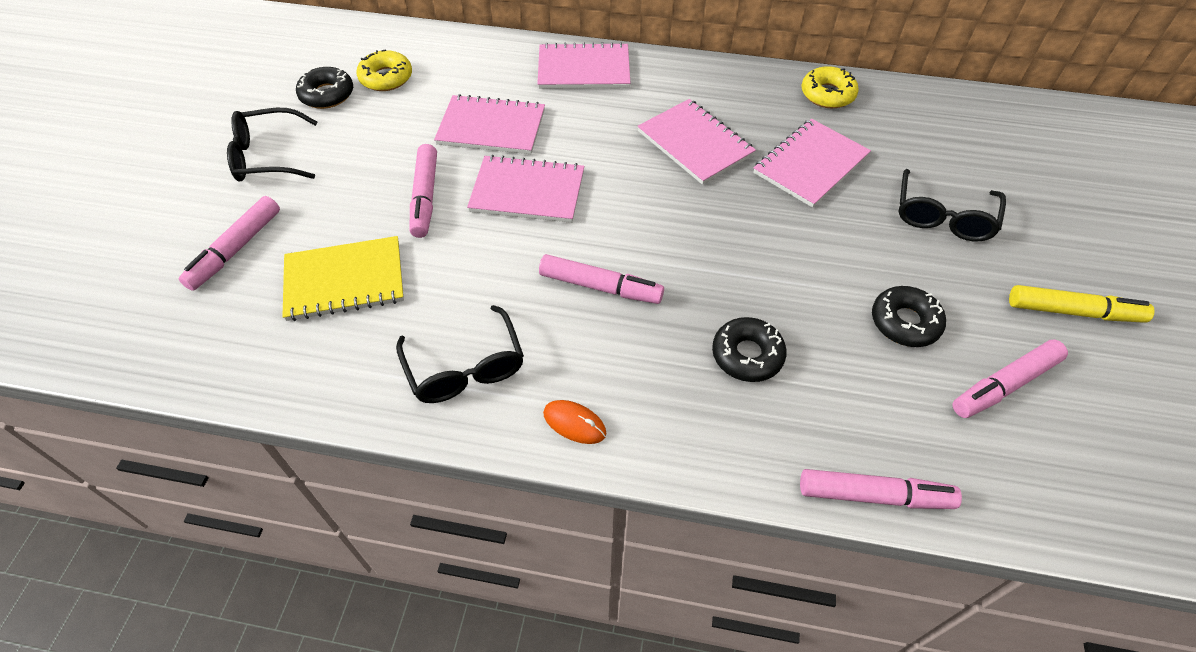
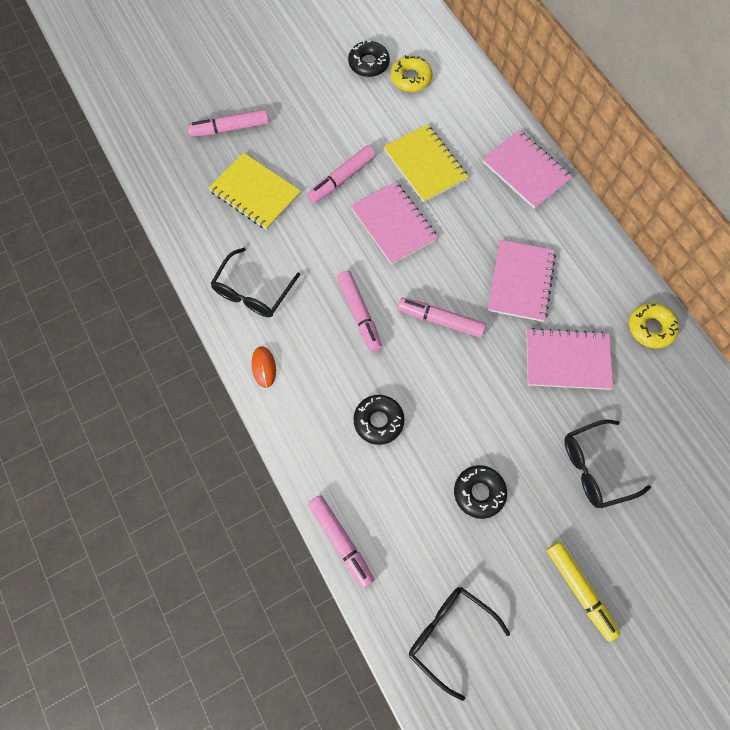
camera: 50 degrees right, 15 degrees up
black glasses [227,108,317,182] -> black glasses moved to [409,587,510,701]
pink notebook [434,94,545,154] -> yellow notebook [384,124,468,203]
pink marker [952,340,1068,418] -> pink marker moved to [397,298,486,338]

